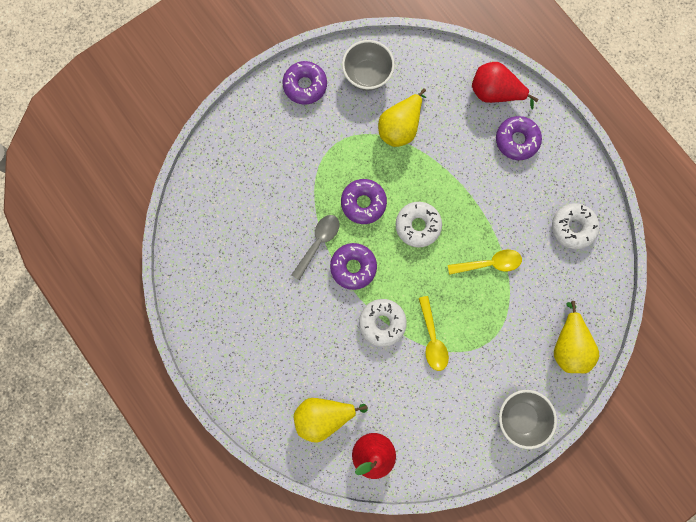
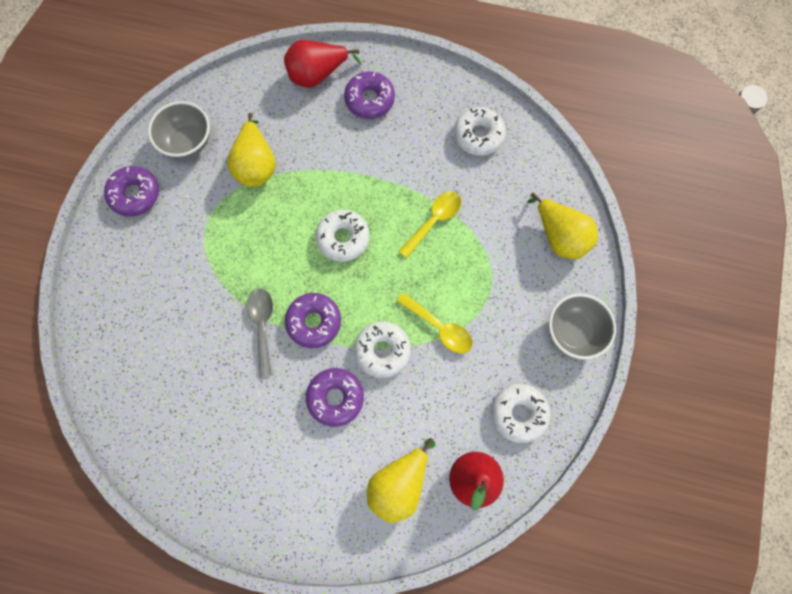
camera: 40 degrees left, 5 degrees down
purple donut [341,179,387,224] -> purple donut moved to [306,368,364,427]
none -> white donut [491,384,550,443]

